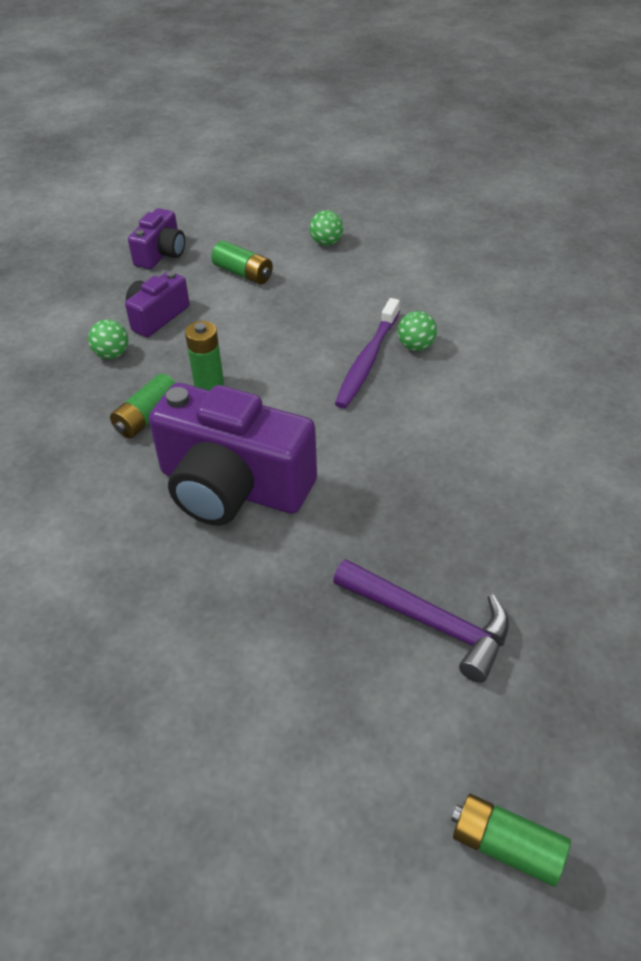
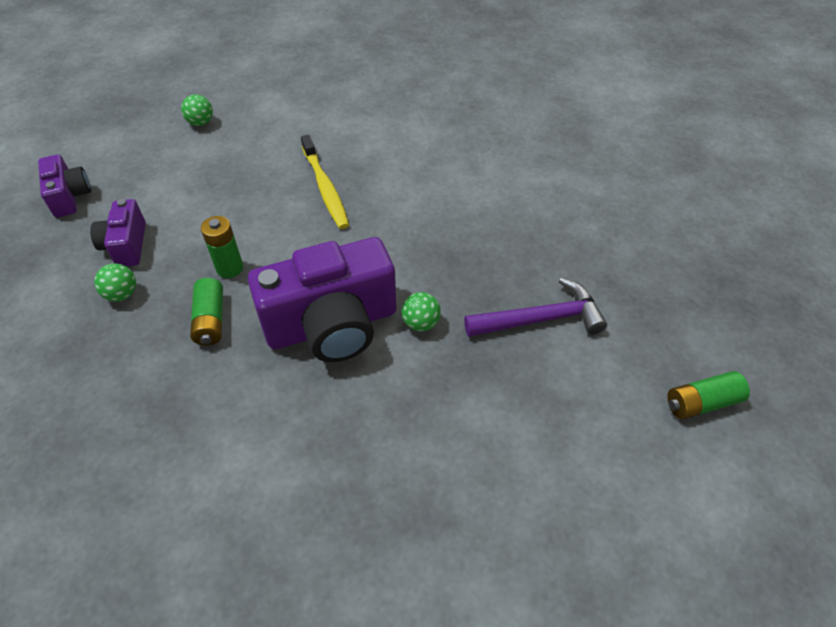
camera: 45 degrees left, 5 degrees up
green battery [211,241,273,284] -> none
purple toothbrush [335,298,400,409] -> yellow toothbrush [301,135,349,229]
green ball [398,311,437,351] -> green ball moved to [402,292,441,331]

